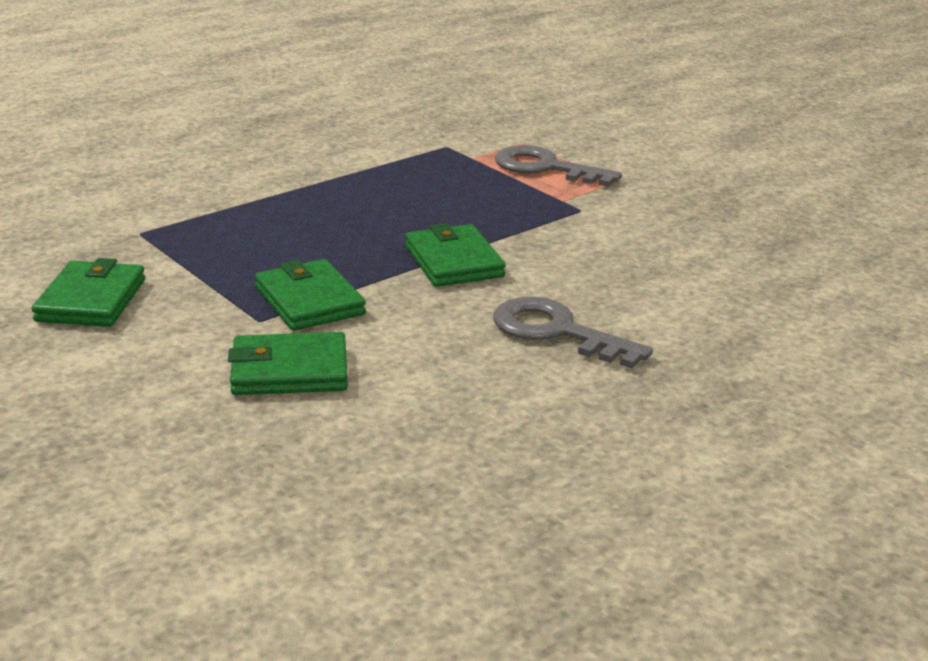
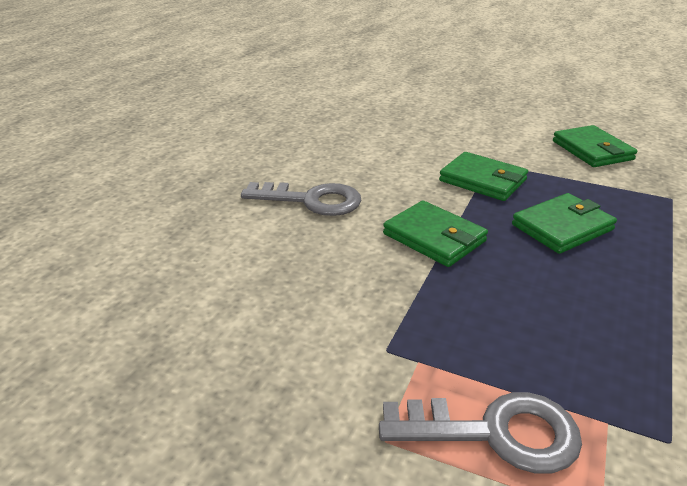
camera: 155 degrees right, 5 degrees up
green wallet [228,332,348,395] -> green wallet moved to [512,193,617,254]

